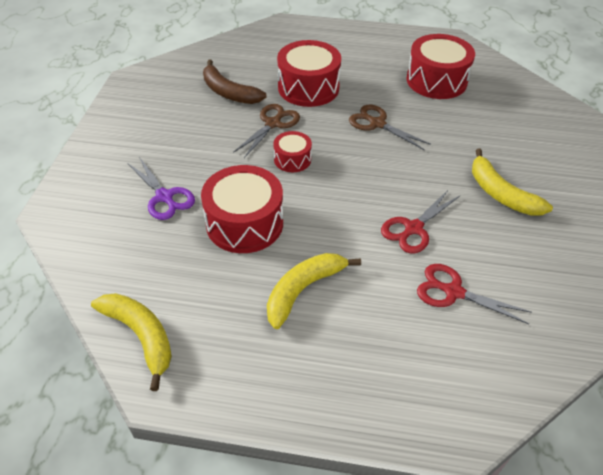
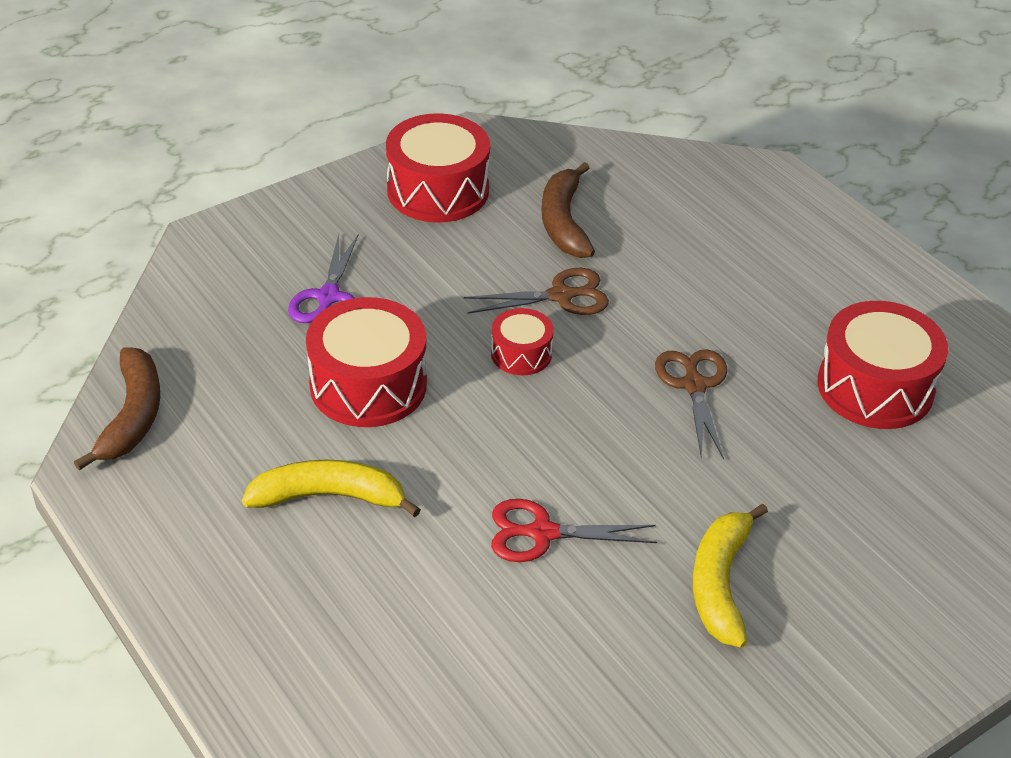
camera: 45 degrees right, 5 degrees down
yellow banana [91,293,172,391] -> brown banana [74,347,160,470]
red drum [277,40,341,107] -> red drum moved to [386,113,490,223]
red scissors [417,264,532,324] -> none

